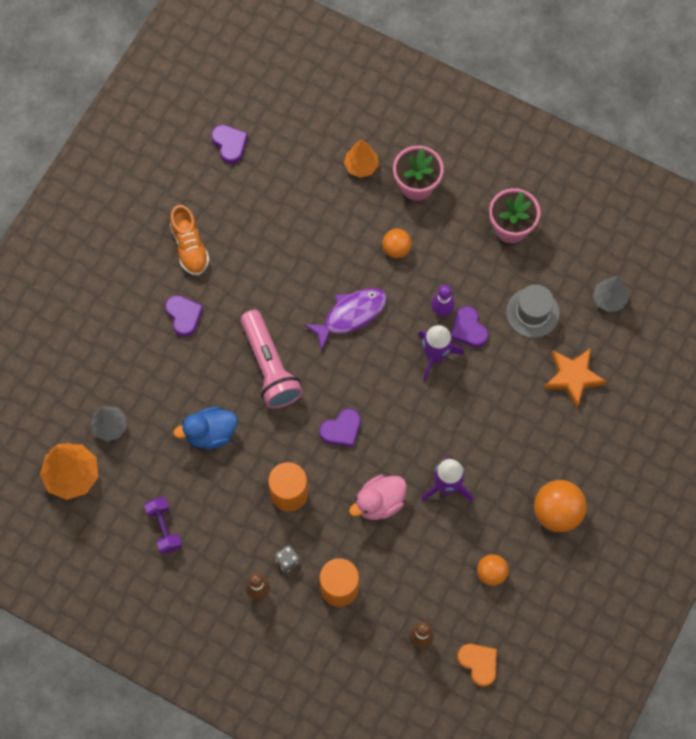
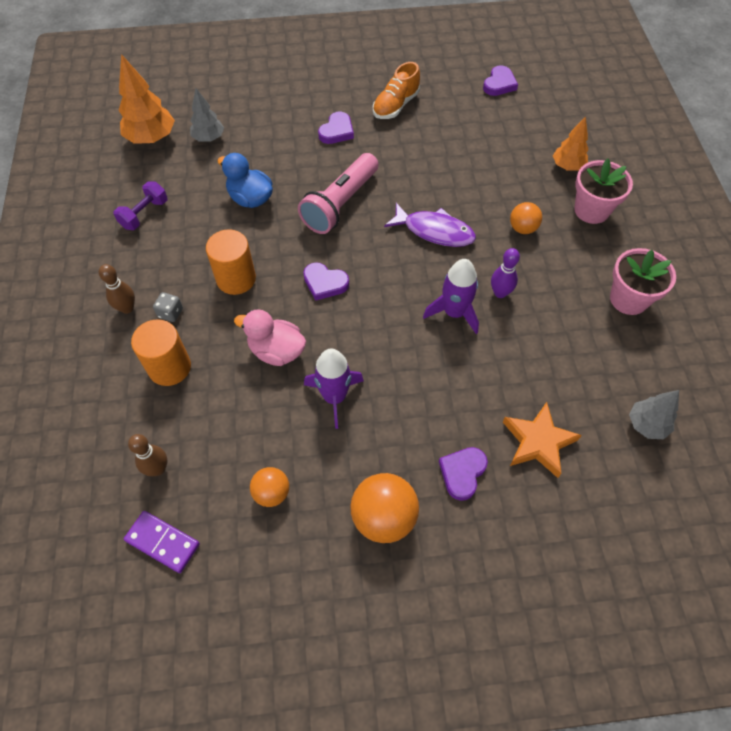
camera: 55 degrees right, 10 degrees down
purple heart [451,306,489,347] -> purple heart moved to [439,447,488,501]
orange heart [457,644,497,687] -> purple domino [124,511,200,573]
grey hat [506,285,560,338] -> none

